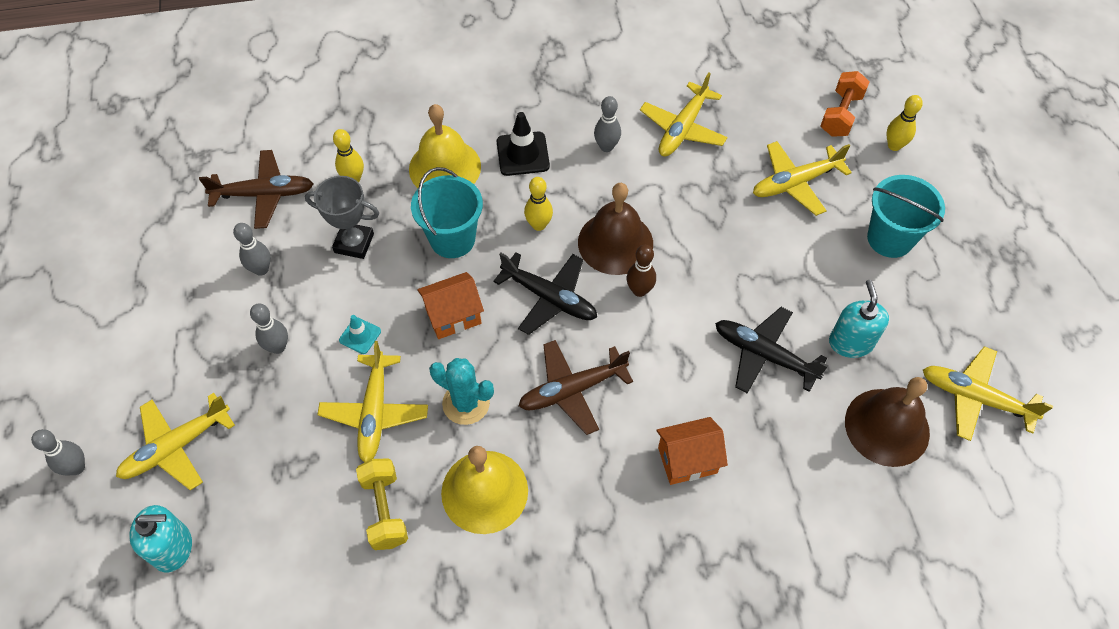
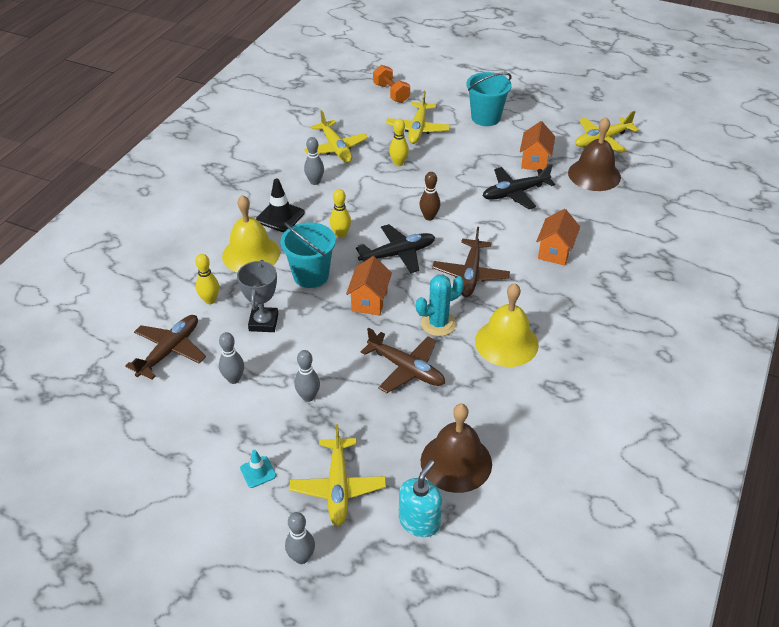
camera: 55 degrees left, 15 degrees down
grey trophy [305,176,379,259] -> grey trophy turned 45 degrees counterclockwise [237,260,278,332]
yellow plane [317,341,428,462] -> brown plane [361,327,445,393]
turquoise traffic cone [339,315,381,354] -> turquoise traffic cone moved to [240,450,276,488]
yellow dumbbell [356,458,408,550] -> none
brown bell [578,183,653,275] -> brown bell moved to [421,404,492,493]
turquoise soap dispenser [829,280,889,358] -> orange house [520,121,555,170]
yellow bowling pin [886,95,923,151] -> yellow bowling pin moved to [389,119,409,166]

